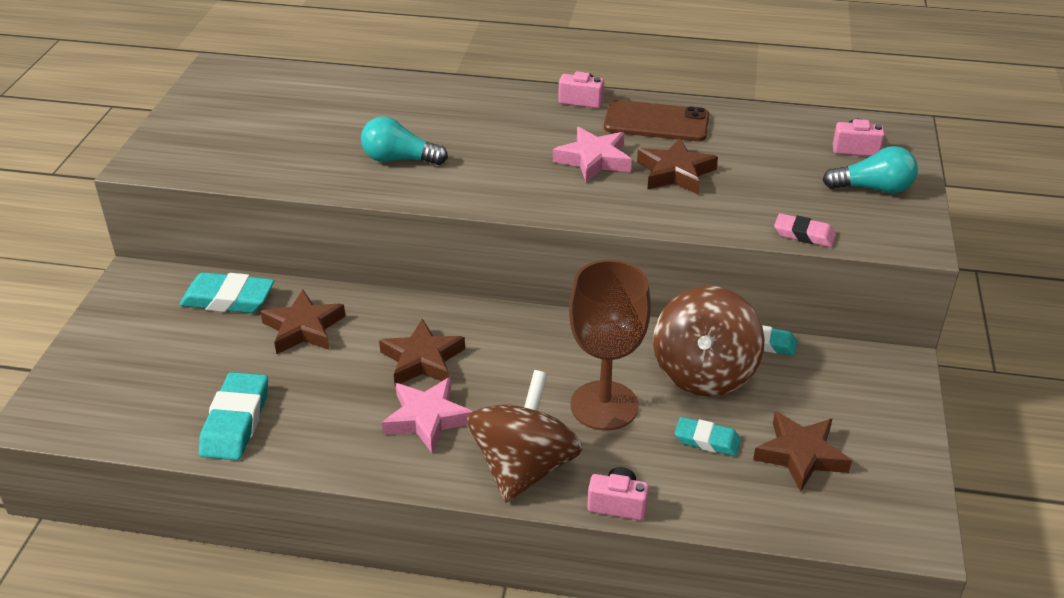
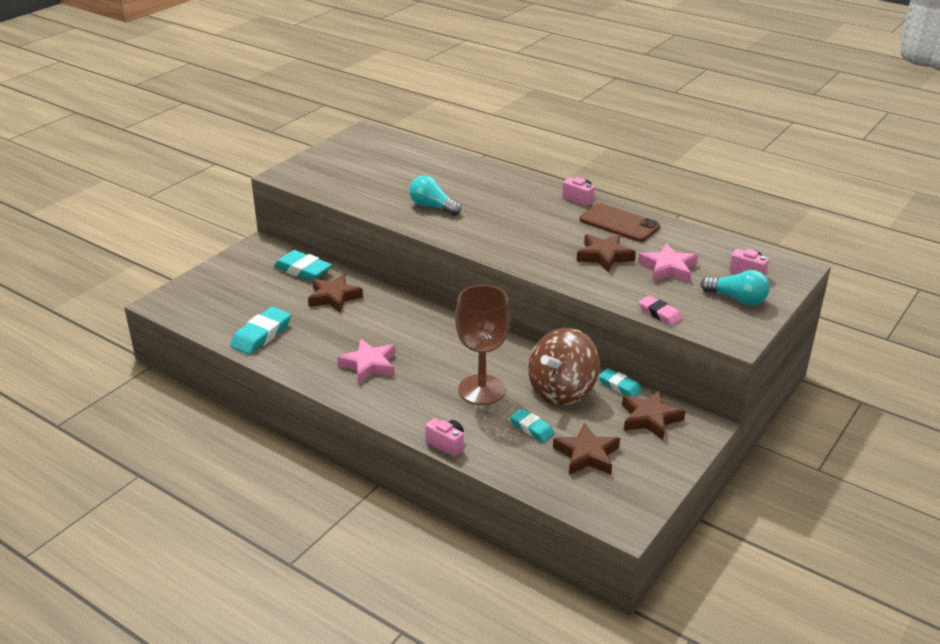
camera: 25 degrees right, 5 degrees down
brown star [379,319,465,386] -> brown star moved to [622,390,686,440]
brown spinning top [466,370,583,503] -> none
pink star [553,127,632,182] -> pink star moved to [638,243,698,283]

